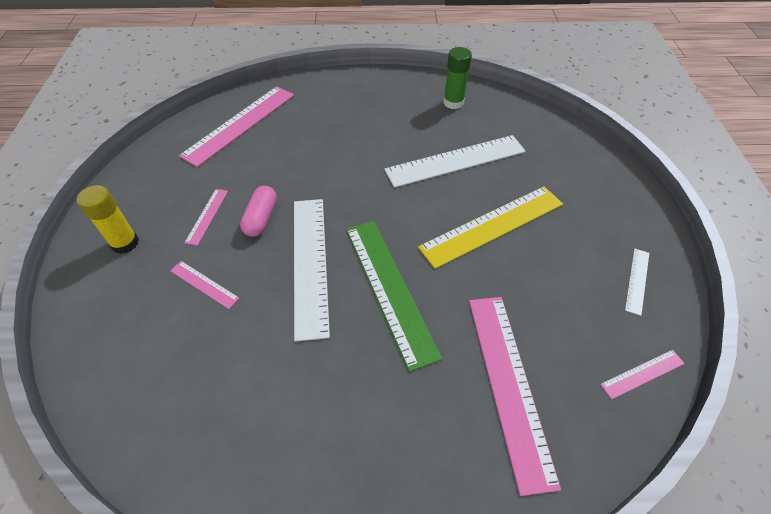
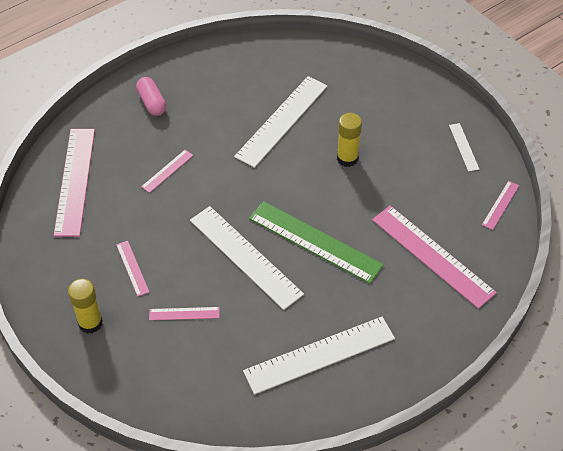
camera: 35 degrees left, 0 degrees up
pink capsule [240,186,277,237] -> pink capsule moved to [136,77,166,116]
yellow ruler [418,186,563,269] -> yellow glue stick [337,113,362,167]
green glue stick [443,47,472,109] -> none
none -> pink ruler [141,150,194,193]
none -> white ruler [243,317,395,395]

